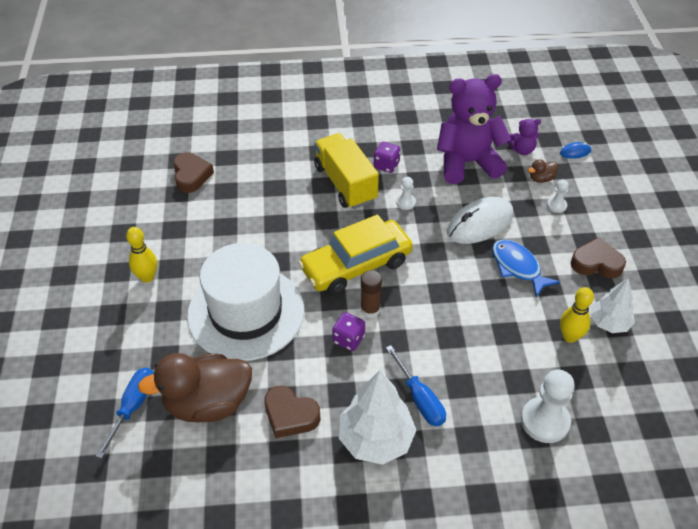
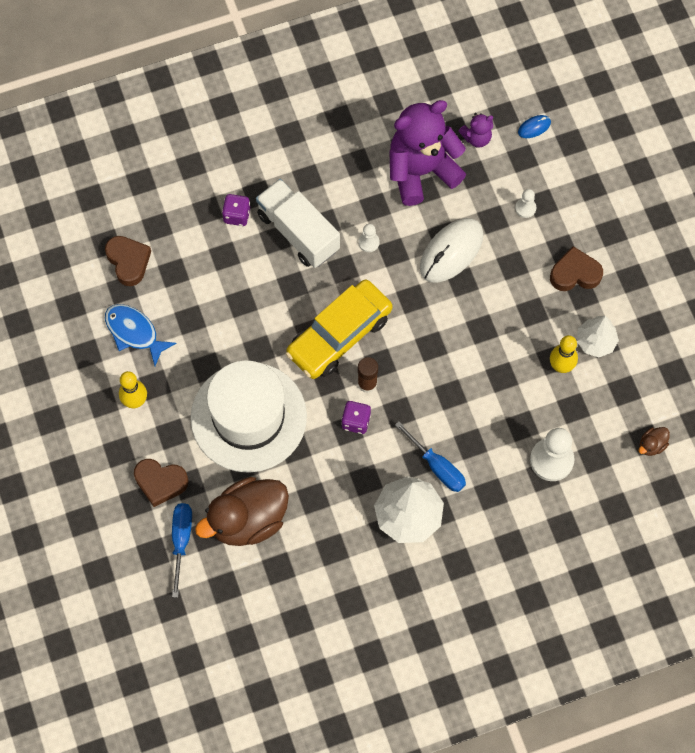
camera: 15 degrees left, 20 degrees up
brown heart [264,386,321,438] -> brown heart moved to [134,459,189,507]
yellow truck [314,133,379,209] -> white truck [256,179,340,268]
purple dice [374,142,401,173] -> purple dice moved to [222,194,250,226]
blue fish [492,239,560,297] -> blue fish moved to [105,304,177,366]
brown duck [528,159,558,183] -> brown duck moved to [639,427,670,456]

